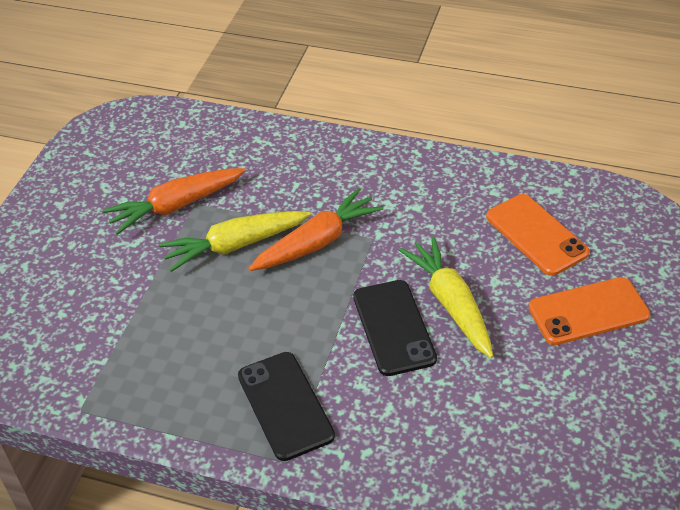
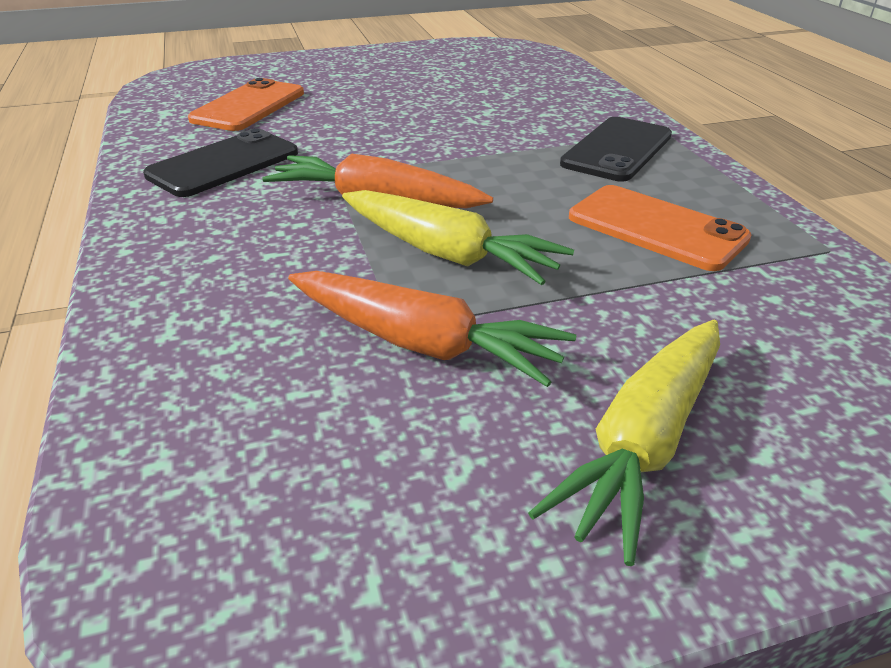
camera: 125 degrees left, 10 degrees down
black phone [353,280,437,376] -> black phone moved to [143,128,298,197]
yellow carrot [399,236,494,358] -> yellow carrot moved to [528,320,720,566]
orange phone [528,277,650,345] -> orange phone moved to [569,185,751,271]

